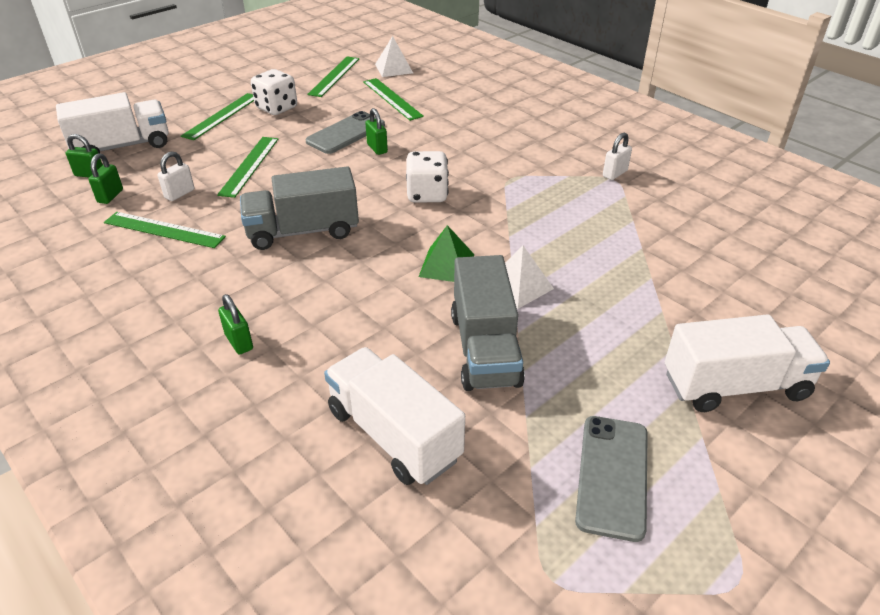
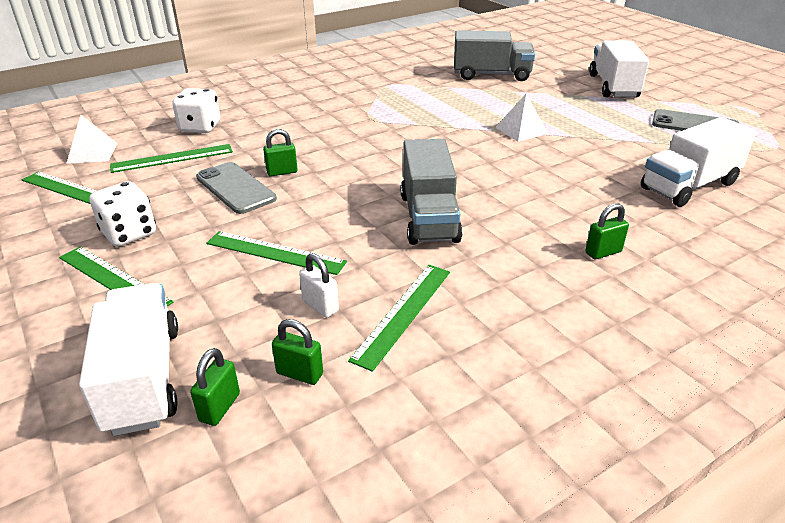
camera: 80 degrees left, 5 degrees down
white dice [406,151,449,203] -> white dice moved to [172,88,220,133]
green pyramid [419,225,475,282] -> none
grey truck [451,255,525,391] -> grey truck moved to [454,30,535,81]
white padlock [603,132,632,180] -> none

